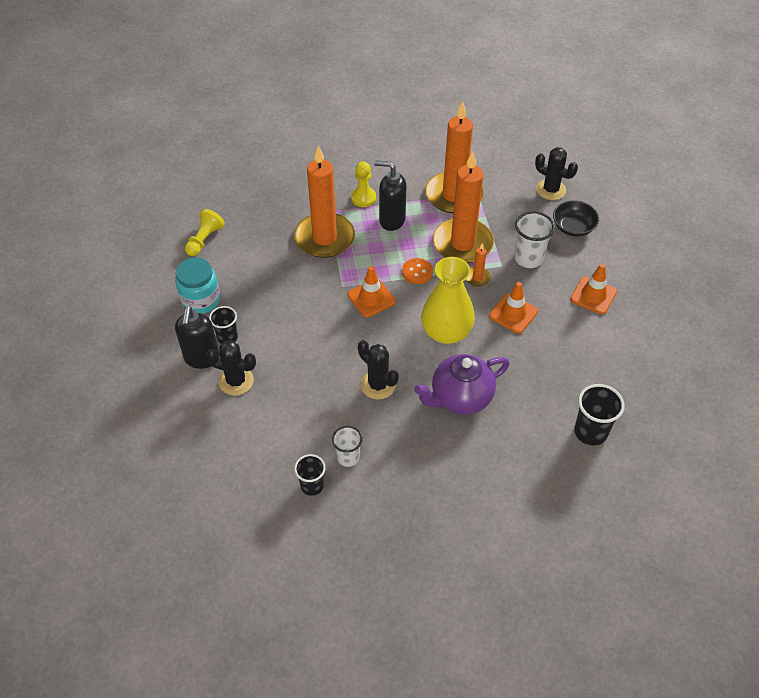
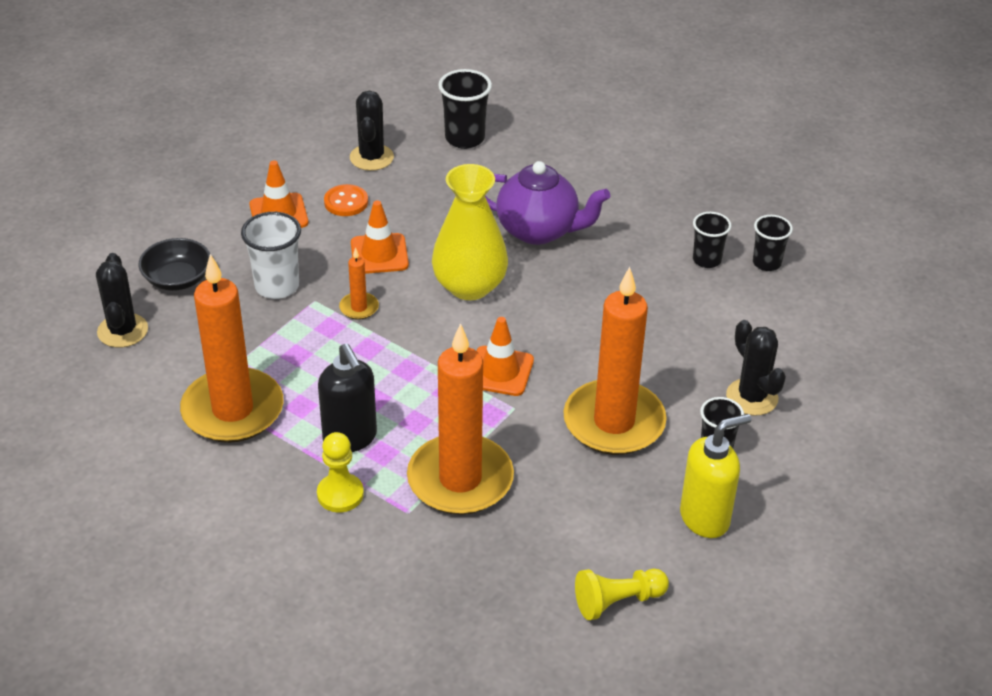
camera: 135 degrees left, 10 degrees down
turquoise jar [175,257,220,314] -> yellow soap dispenser [680,414,751,538]
black soap dispenser [175,306,220,369] -> none
white cup [332,426,363,467] -> black cup [693,212,731,268]
black cactus [358,340,399,400] -> black cactus moved to [350,91,394,171]
orange button [402,258,433,284] -> orange button moved to [324,184,368,216]
orange candle [433,151,494,263] -> orange candle moved to [563,267,667,455]

